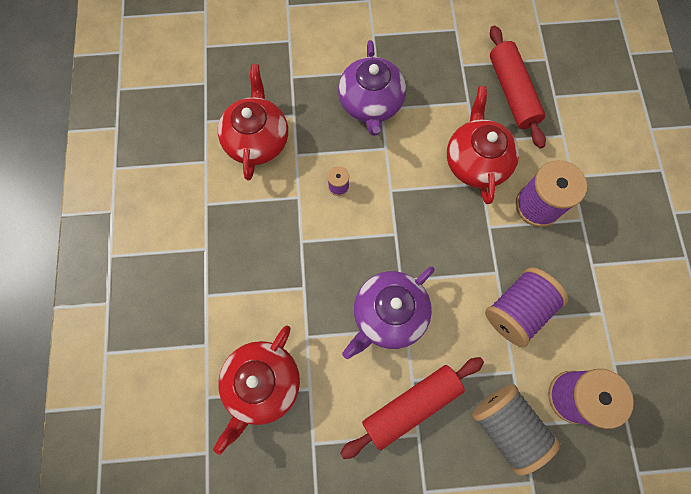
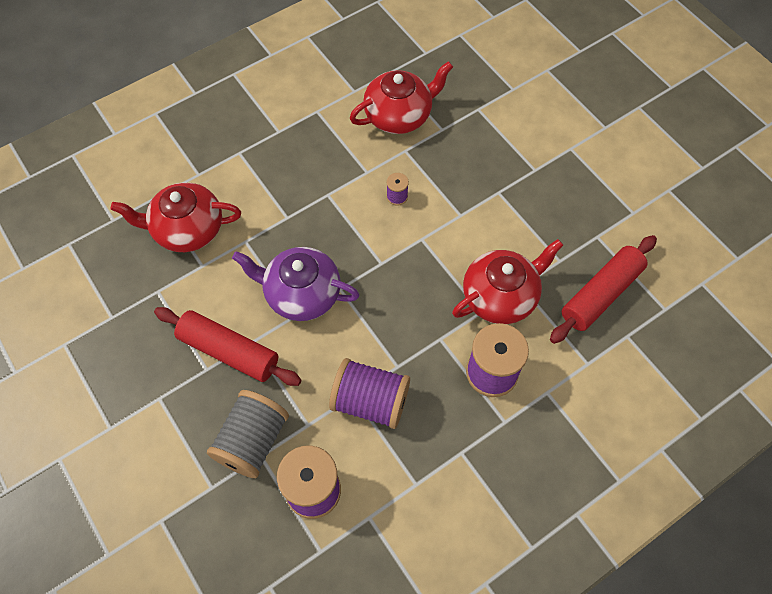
camera: 60 degrees right, 10 degrees down
purple teapot [338,40,406,136] -> none

